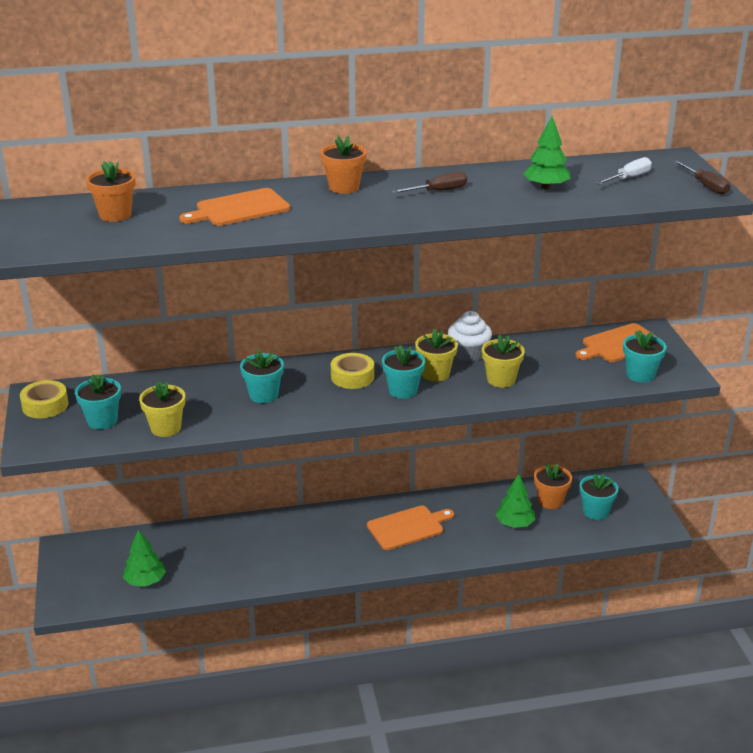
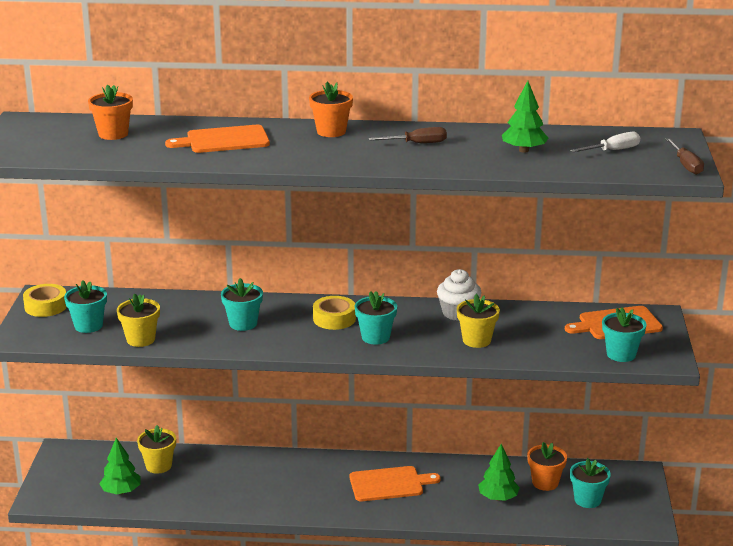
camera: 15 degrees right, 5 degrees down
yellow flower pot [415,328,458,382] -> yellow flower pot moved to [137,425,176,474]

